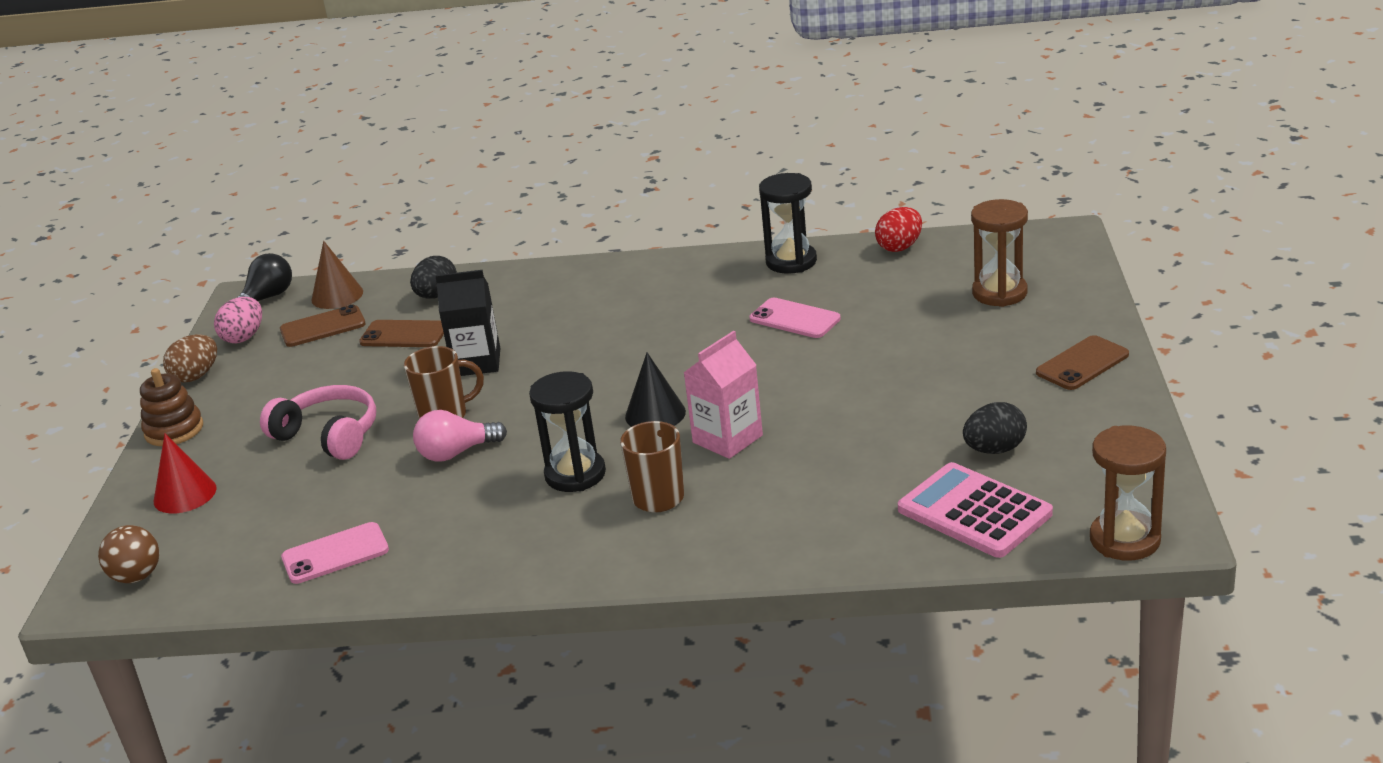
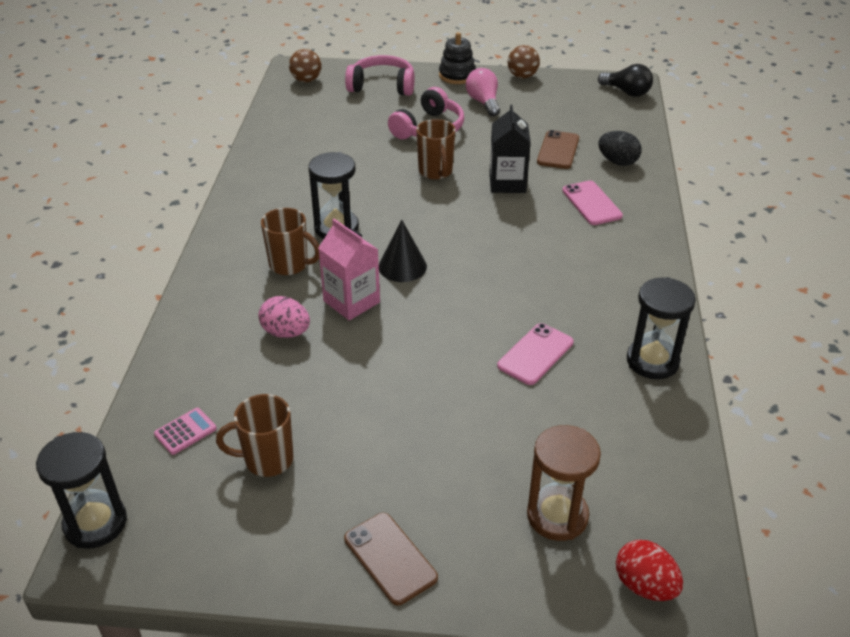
camera: 90 degrees right, 10 degrees up
brown stacking toy [140,368,203,446] -> black stacking toy [439,32,476,84]
red cone [154,433,217,513] -> pink headphones [345,55,415,96]
brown egg [163,334,217,383] -> brown ball [508,45,540,78]
pink egg [214,297,262,344] -> pink egg moved to [258,296,310,338]
brown phone [280,305,366,347] -> none
pink phone [281,522,389,584] -> pink phone moved to [562,181,623,225]
brown cone [311,241,363,309] -> none
pink light bulb [413,410,507,462] -> pink light bulb moved to [466,68,500,116]
red egg [875,207,922,252] -> red egg moved to [616,540,683,601]
pink calculator [898,462,1053,558] -> pink calculator [154,408,217,455], size x0.47
black egg [963,402,1027,454] -> brown mug [216,394,294,477]
brown hourglass [1090,426,1166,561] -> black hourglass [36,432,127,549]

